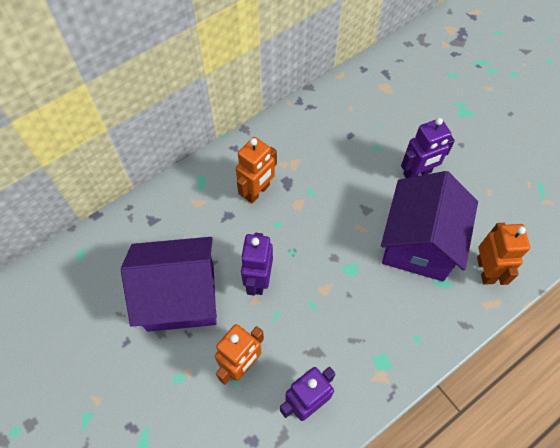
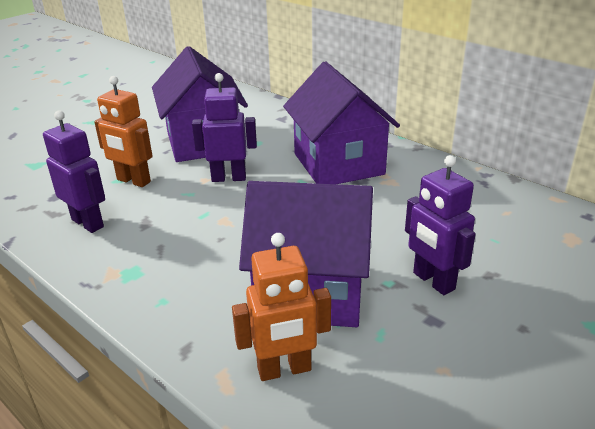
camera: 80 degrees right, 30 degrees down
orange robot [236,137,277,203] -> purple house [283,61,400,184]

